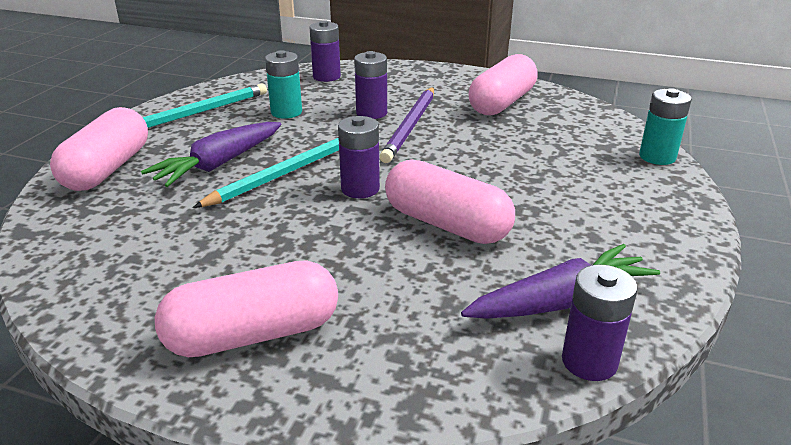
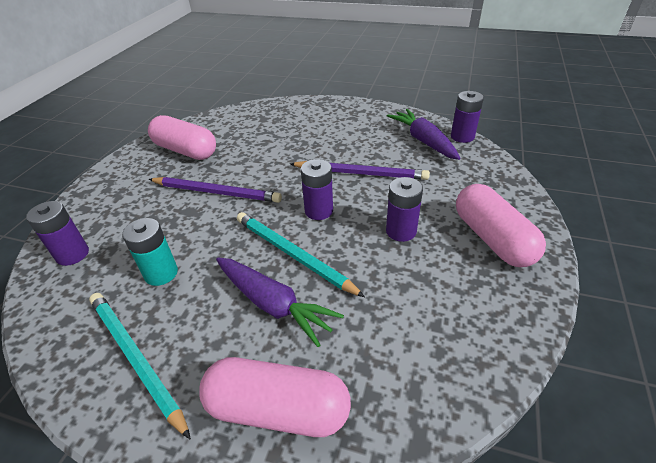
camera: 90 degrees left, 10 degrees up
purple battery [354,51,387,119] -> purple battery moved to [386,177,423,242]
pink capsule [385,159,515,244] -> purple pencil [290,161,430,180]
turquoise battery [639,88,692,165] -> none

